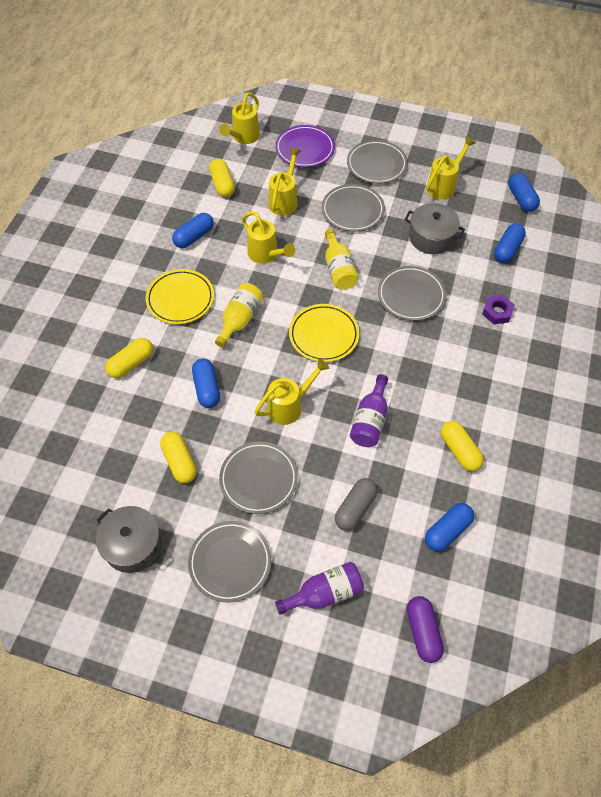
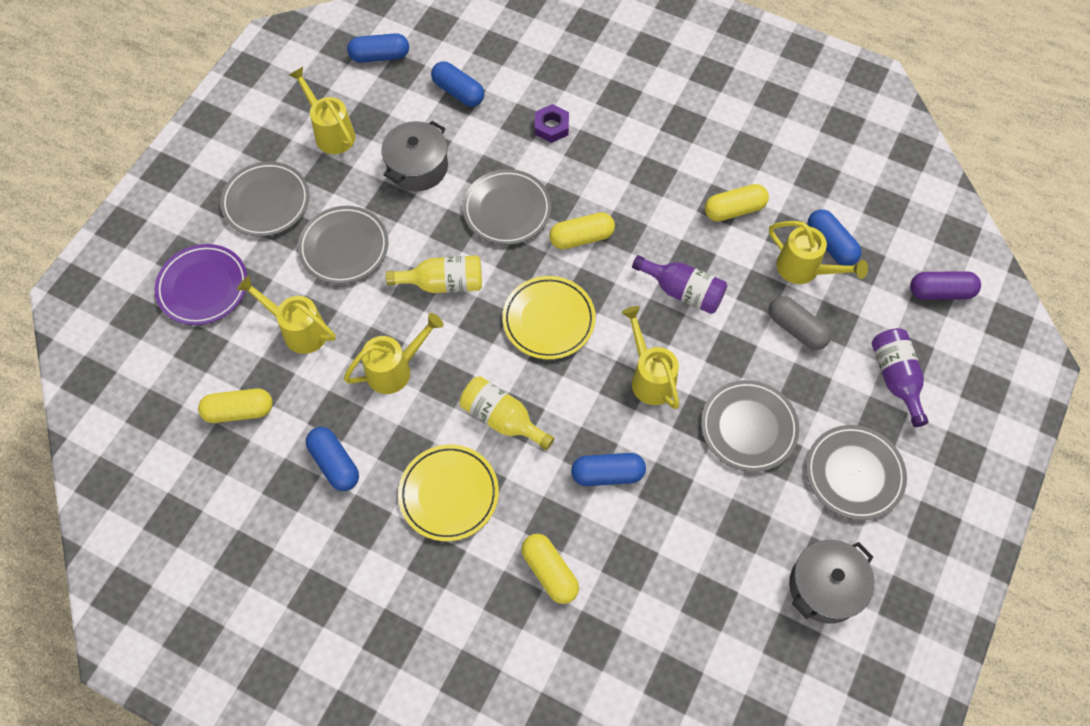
camera: 80 degrees left, 5 degrees up
yellow capsule [160,432,197,483] -> yellow capsule moved to [549,212,615,249]
yellow watering can [219,92,260,144] -> yellow watering can moved to [769,221,868,284]

